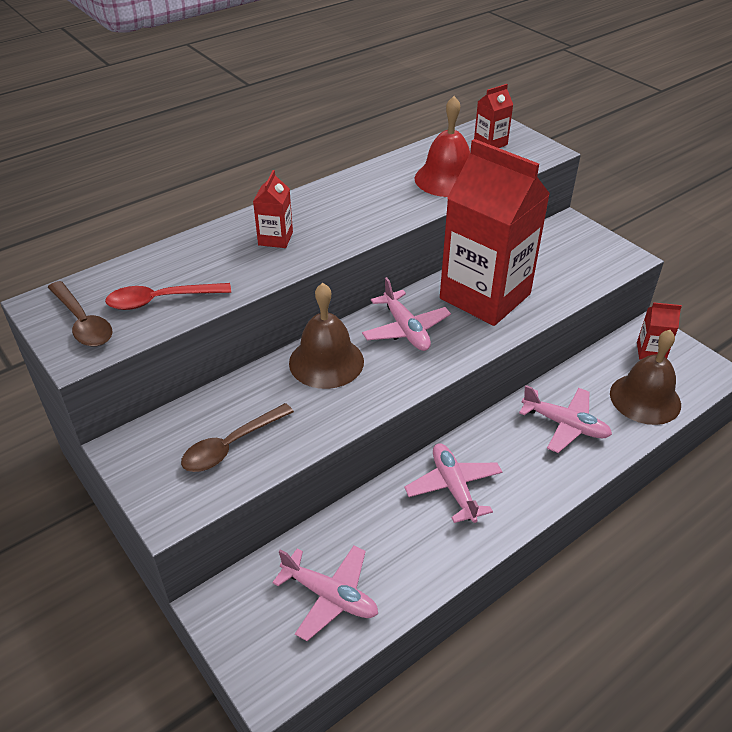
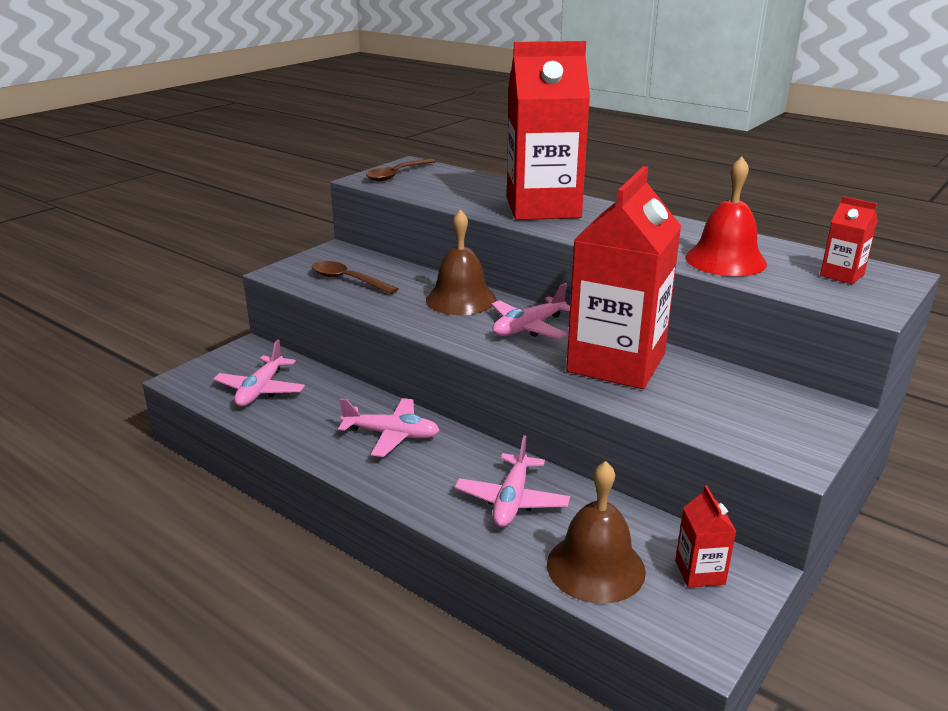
camera: 75 degrees right, 15 degrees down
red spoon [105,283,231,310] -> none
red carton [253,170,293,248] -> red carton [507,41,590,220], size x2.44
pink plane [404,443,502,523] -> pink plane turned 45 degrees clockwise [338,398,440,457]

